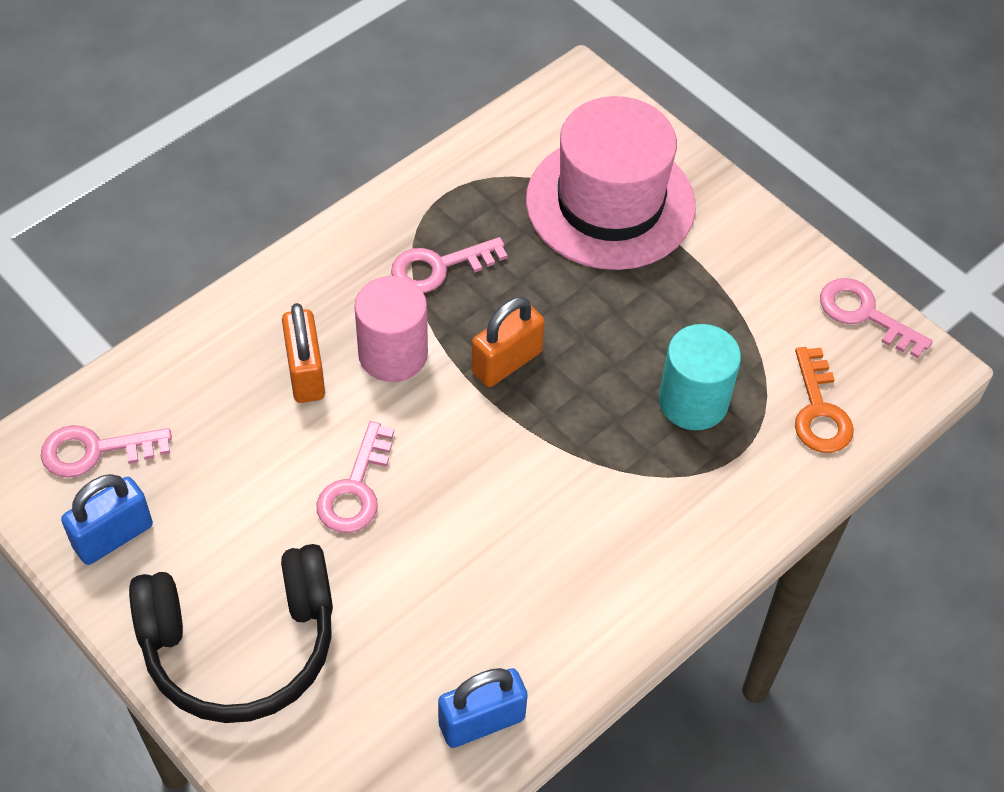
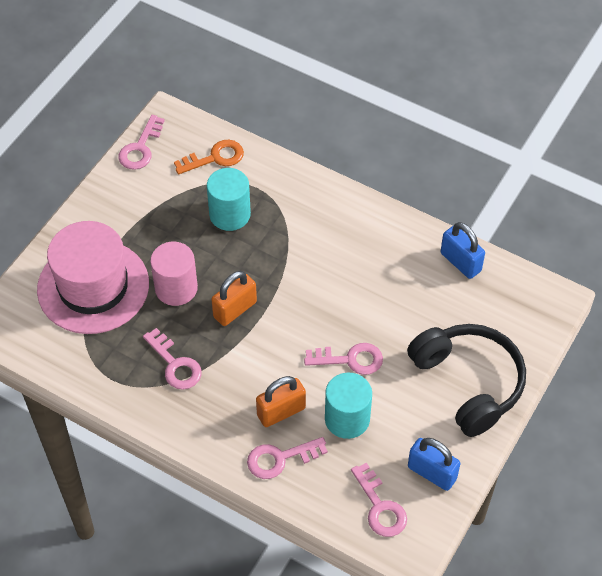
camera: 105 degrees left, 0 degrees up
pink cylinder [354,276,428,382] -> pink cylinder moved to [150,242,198,306]
orange padlock [471,297,545,387] -> orange padlock turned 75 degrees counterclockwise [211,271,257,326]
none -> pink key [247,437,328,479]
none -> turquoise cylinder [325,373,372,439]

